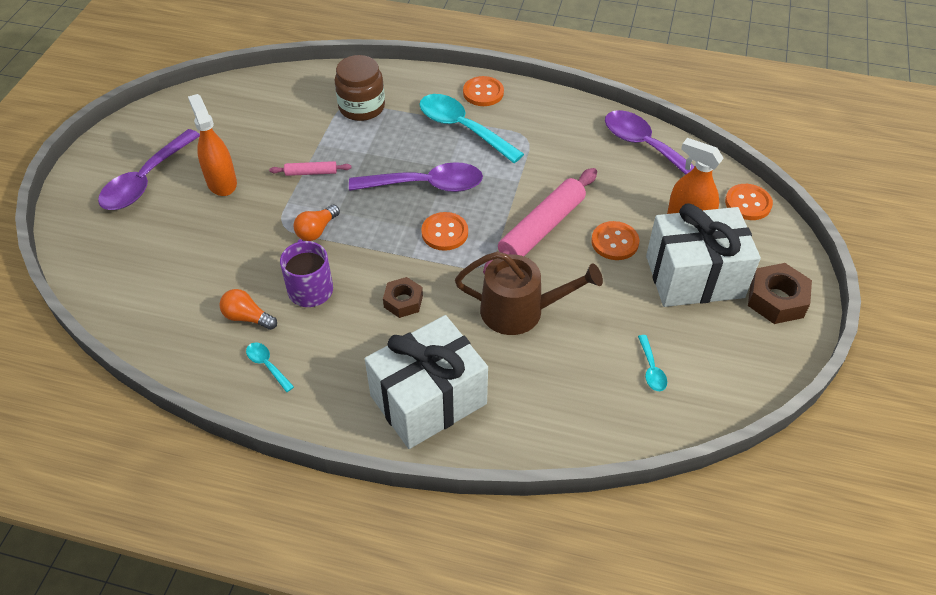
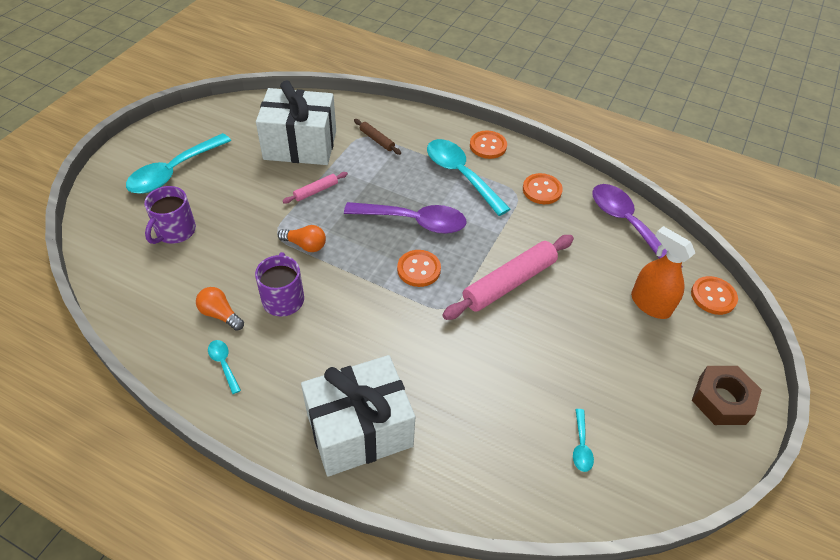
camera: 10 degrees right, 0 degrees up
purple spoon [98,129,200,210] -> turquoise spoon [126,133,231,194]
orange spray bottle [188,94,237,196] -> none
pink rolling pin [269,161,352,176] -> pink rolling pin turned 45 degrees counterclockwise [283,172,348,204]
orange light bulb [293,205,340,241] -> orange light bulb turned 120 degrees counterclockwise [278,225,326,252]
brown jar [335,55,385,121] -> brown rolling pin [354,119,401,155]
brown nut [383,277,423,318] -> none
brown watering can [455,251,603,335] -> none
orange button [591,221,639,260] -> orange button moved to [523,173,563,204]
white gift [646,203,761,307] -> white gift moved to [256,80,336,165]
none -> purple mug [144,186,196,244]

